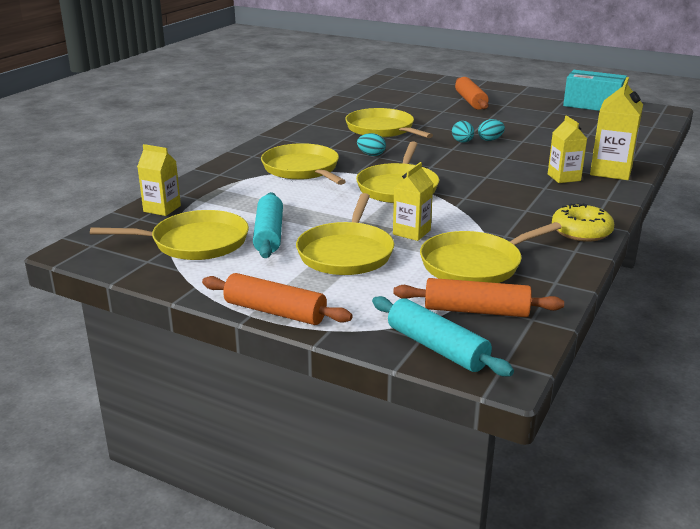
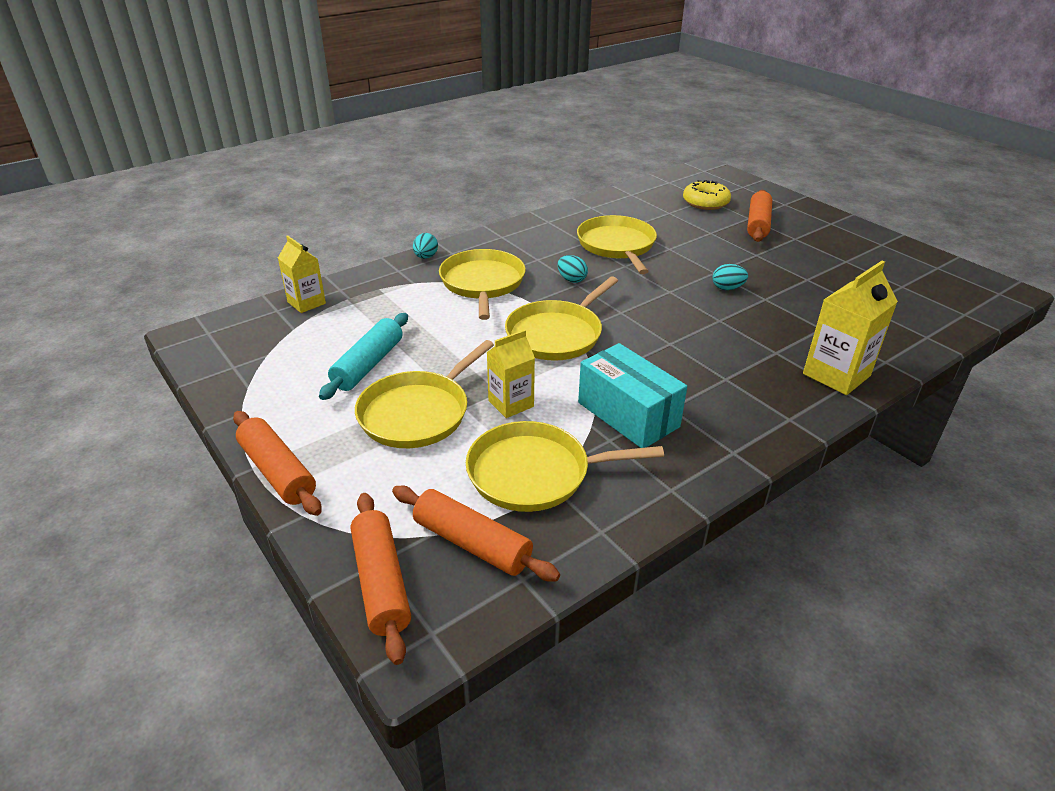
camera: 25 degrees right, 10 degrees up
yellow pan [90,210,249,260] -> none
turquoise rolling pin [372,296,514,376] -> orange rolling pin [351,493,411,665]
turquoise egg [452,121,474,143] -> turquoise egg moved to [413,233,438,259]
yellow carton [548,115,587,183] -> none
yellow donut [552,203,614,242] -> yellow donut moved to [683,180,731,210]
turquoise box [563,70,627,111] -> turquoise box moved to [578,343,687,448]

